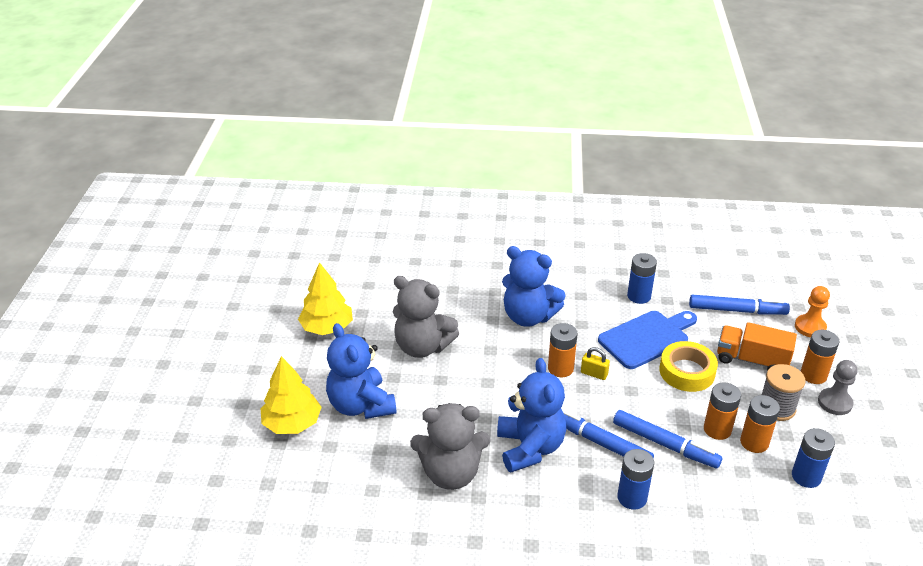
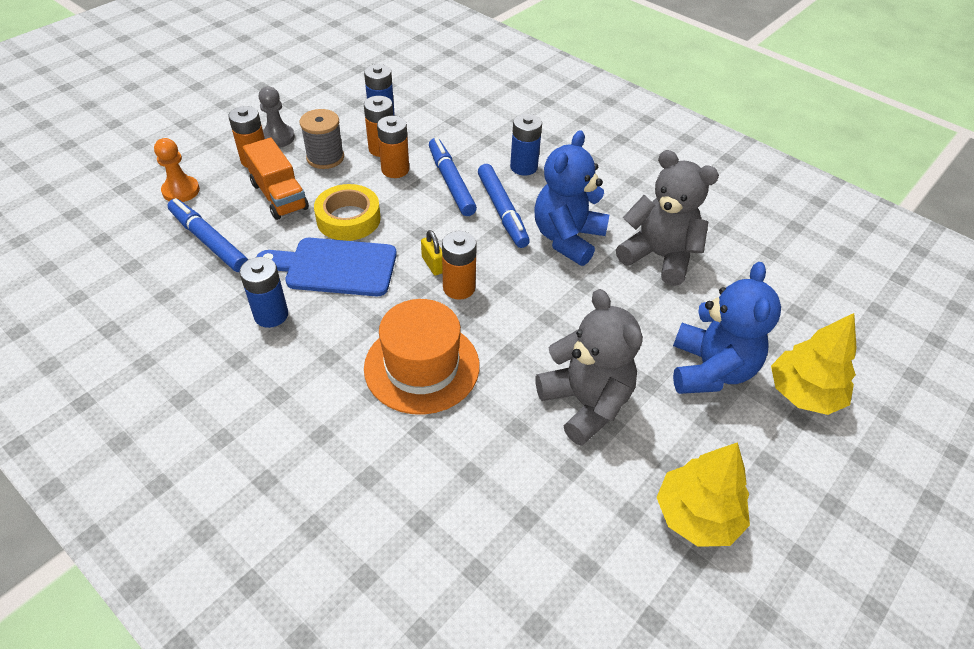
camera: 145 degrees left, 10 degrees up
blue teddy bear [502,246,566,327] -> orange hat [364,299,480,415]

